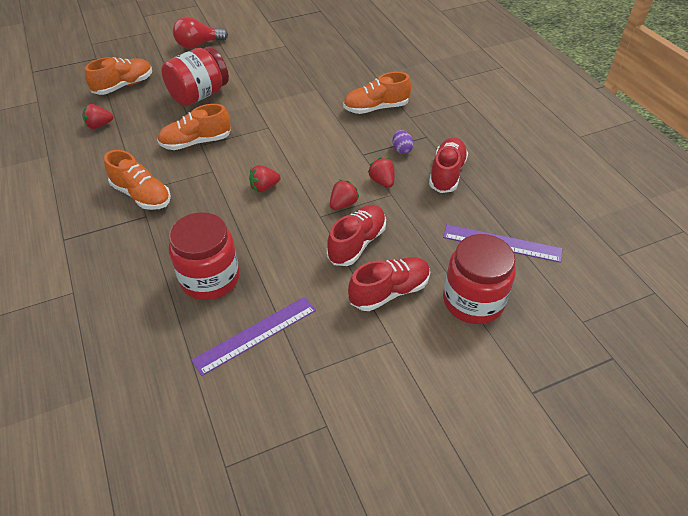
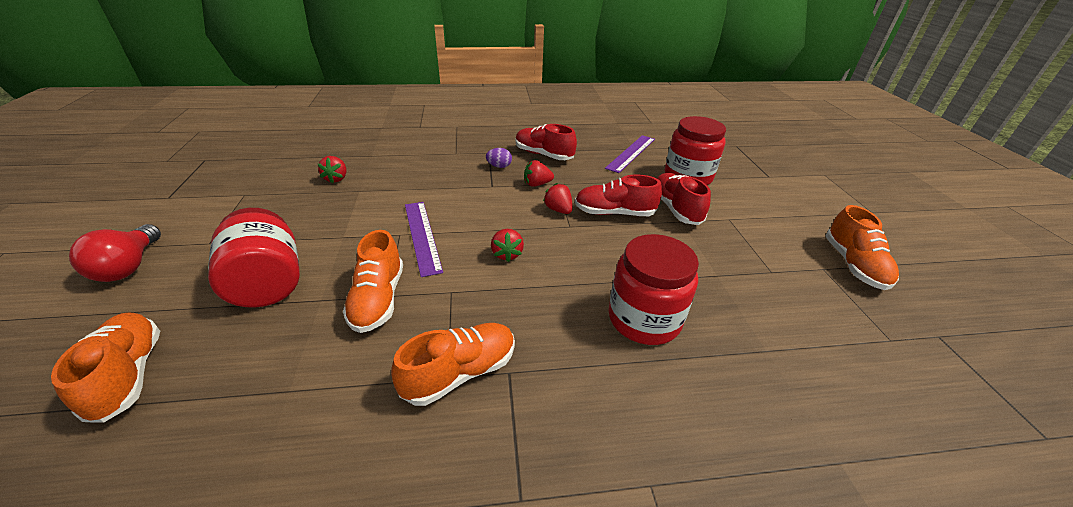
camera: 75 degrees left, 10 degrees down
red strawberry [82,104,113,129] -> red strawberry moved to [318,156,346,183]
purple ruler [191,297,316,376] -> purple ruler moved to [405,202,443,277]
red shoe [327,205,386,266] -> red shoe turned 45 degrees counterclockwise [575,174,662,216]
orange shoe [343,72,411,114] -> orange shoe moved to [825,205,899,290]

